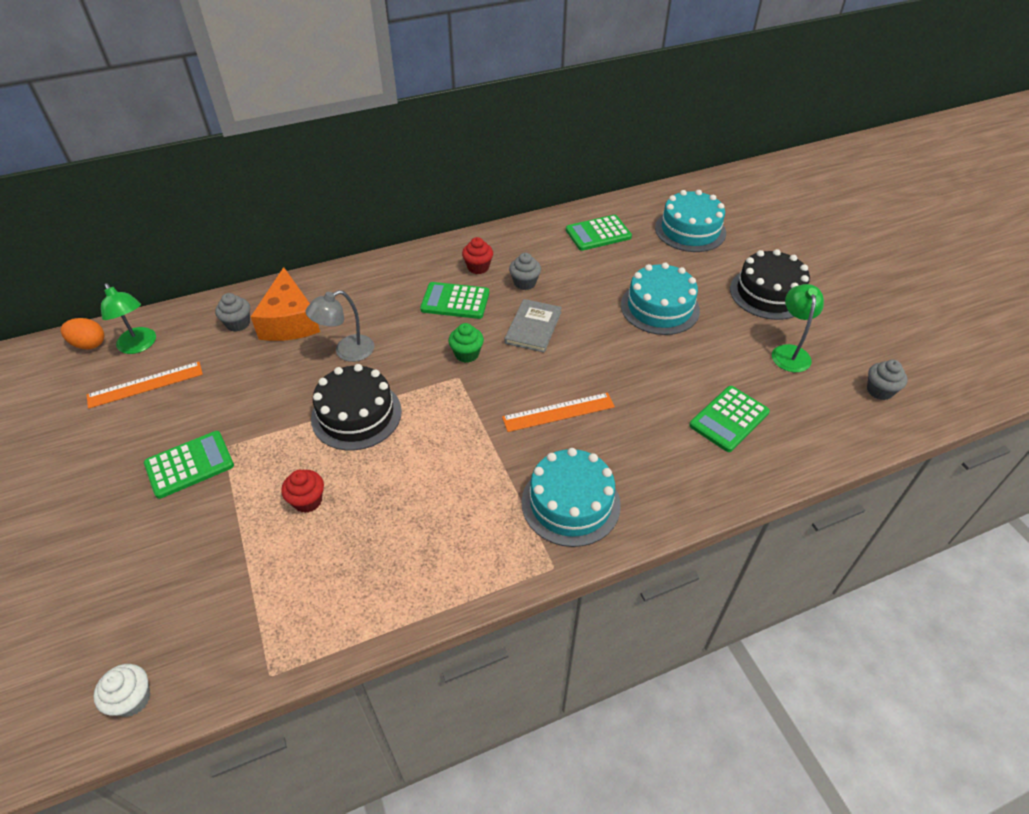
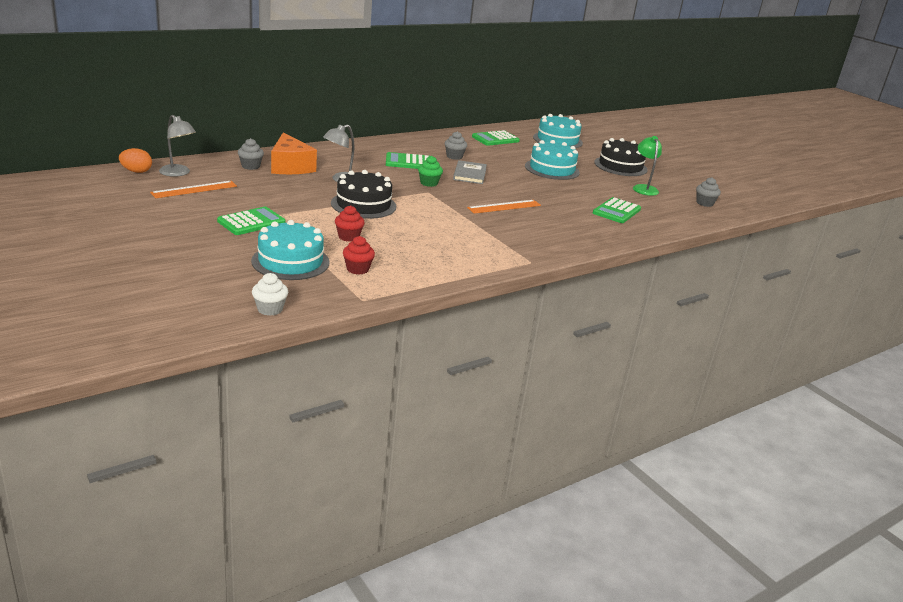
camera: 15 degrees left, 20 degrees down
green lamp [101,283,156,354] -> grey lamp [159,115,196,177]
red cupcake [462,237,493,274] -> red cupcake moved to [343,236,375,275]
turquoise cake [522,448,621,547] -> turquoise cake moved to [251,220,330,280]

